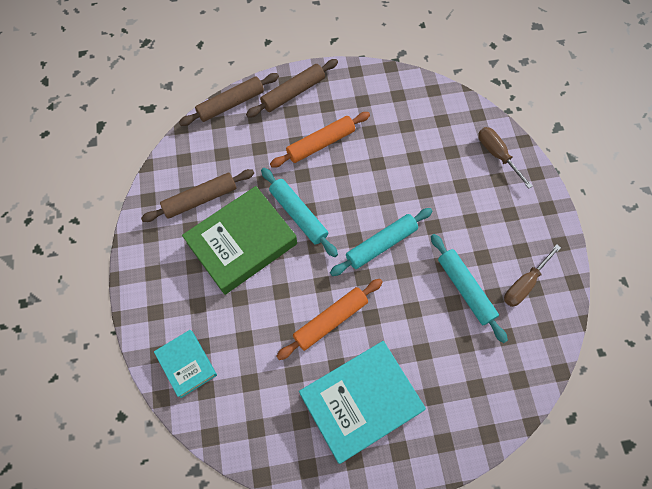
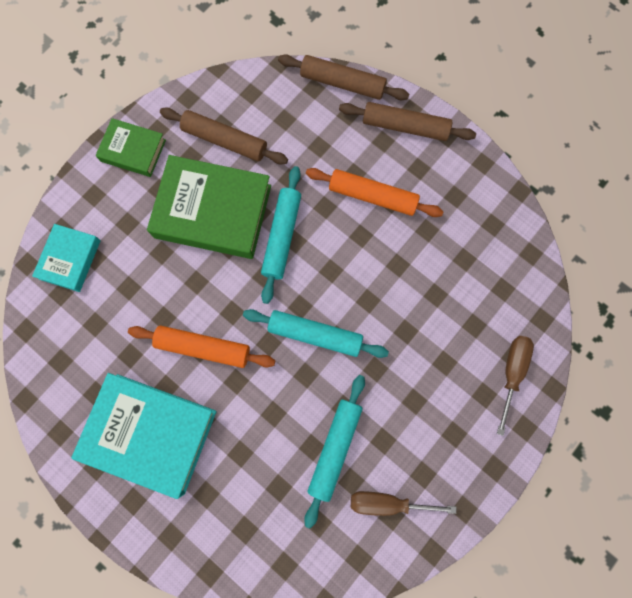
camera: 50 degrees right, 10 degrees up
none -> green book [96,118,166,177]

